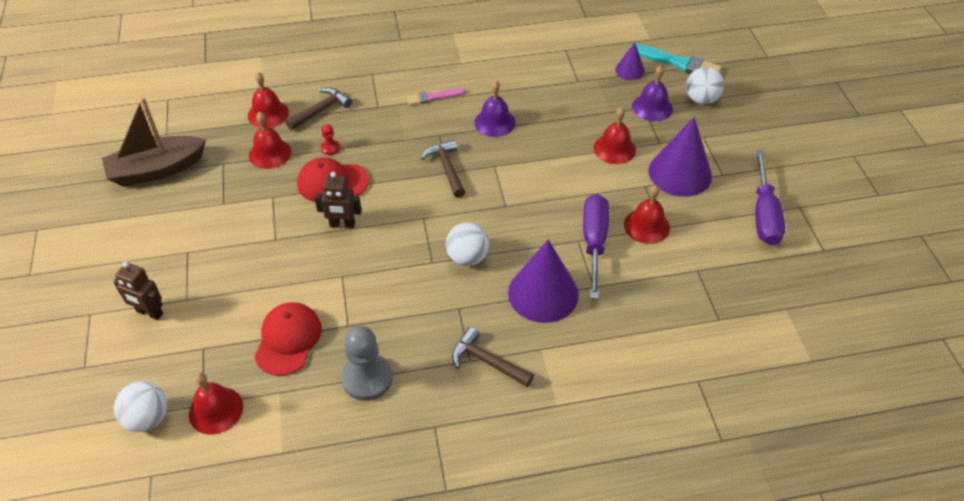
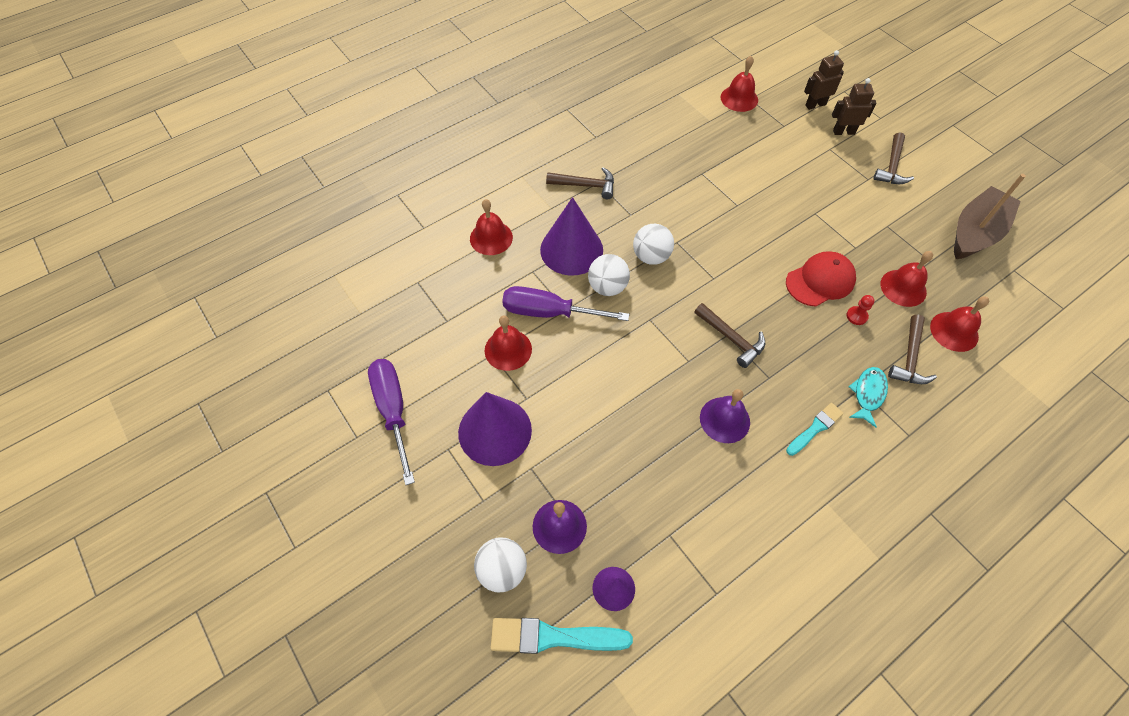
camera: 155 degrees right, 10 degrees up
white ball [114,381,167,432] -> white ball moved to [588,254,630,296]
red cap [254,302,322,376] -> none
brown robot [314,172,362,229] -> brown robot moved to [804,50,844,110]
grey pawn [341,326,393,401] -> none
pink brush [406,88,466,105] -> turquoise brush [786,403,844,456]
purple screwdriver [583,194,609,299] -> purple screwdriver turned 120 degrees clockwise [502,286,629,321]
red bell [594,107,636,164] -> red bell moved to [470,199,513,255]
none -> turquoise fish [849,367,888,428]
none -> brown hammer [873,132,914,184]

